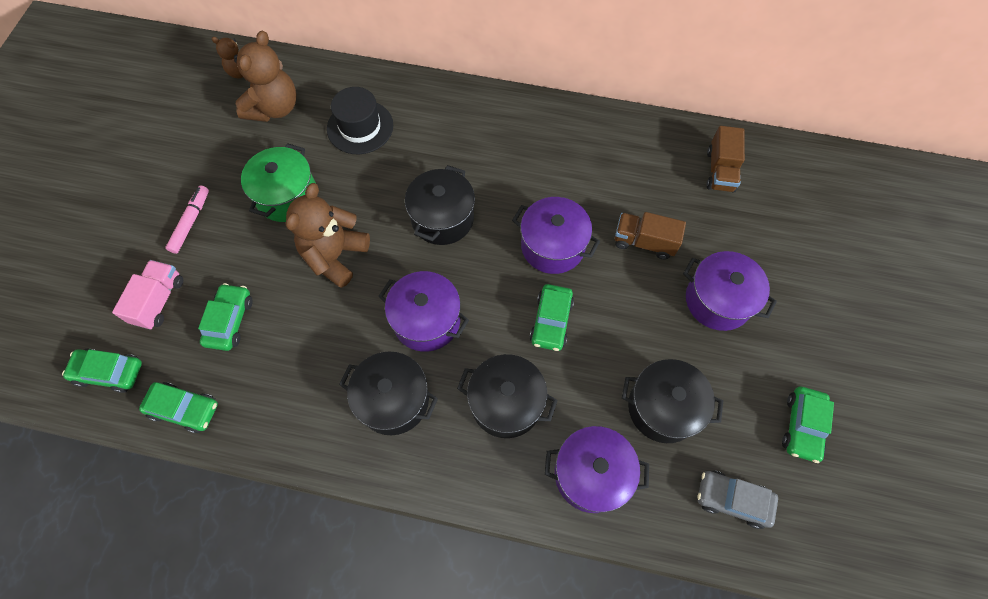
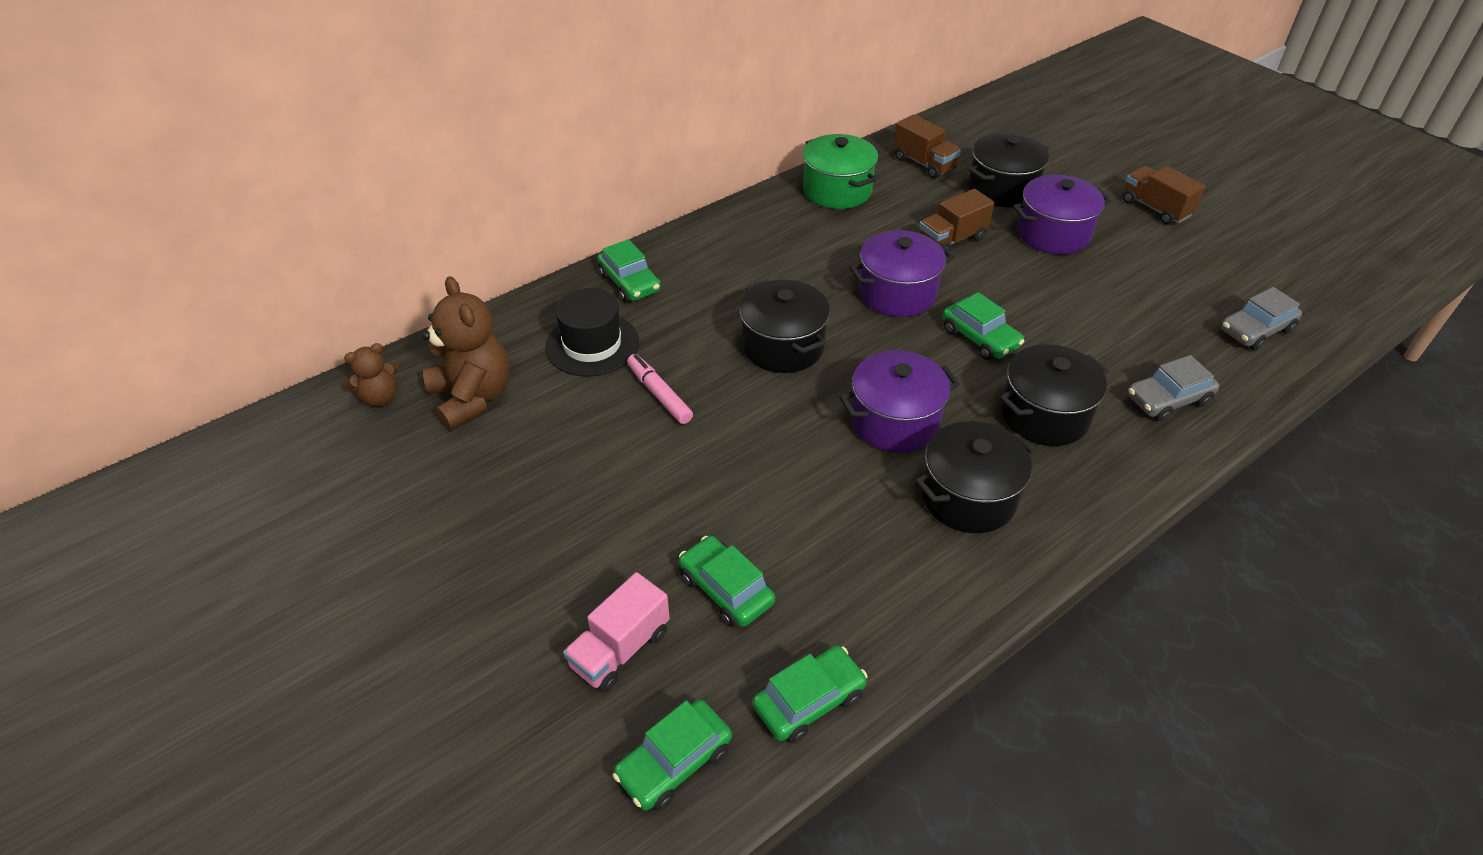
camera: 50 degrees left, 20 degrees down
pink truck [112,260,183,330] -> pink truck turned 105 degrees counterclockwise [563,572,670,692]
pink marker [165,186,209,254] -> pink marker moved to [627,354,693,424]
green pot [241,143,316,222] -> green pot moved to [803,134,878,209]
brown teddy bear [286,183,370,288] -> none
purple pot [544,426,649,513] -> grey car [1128,355,1219,422]
black pot [622,359,723,443] -> black pot moved to [968,133,1049,207]
green car [782,387,834,463] -> green car moved to [597,239,661,302]
none -> brown truck [1123,166,1205,225]

